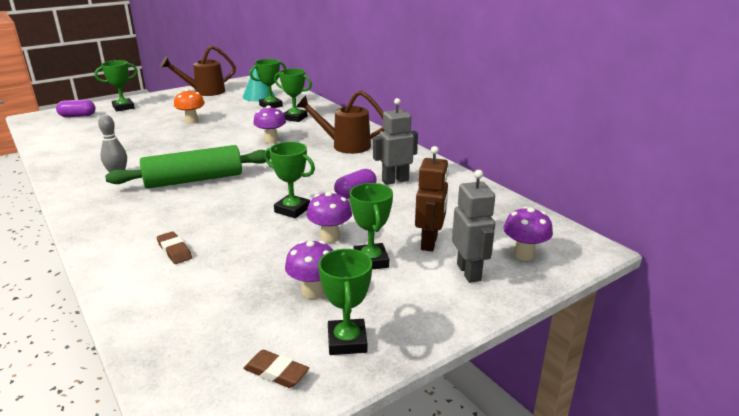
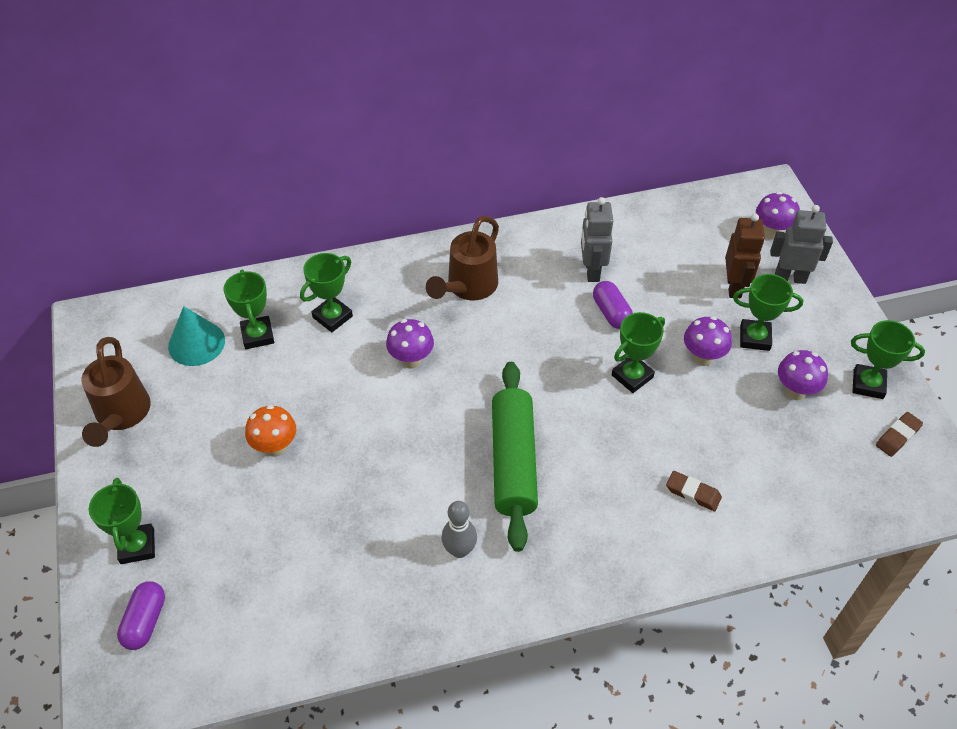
camera: 70 degrees left, 25 degrees up
brown eraser [157,231,192,264] -> brown eraser turned 45 degrees clockwise [666,471,722,511]
brown robot [415,146,449,251] -> brown robot turned 60 degrees clockwise [725,214,765,298]

